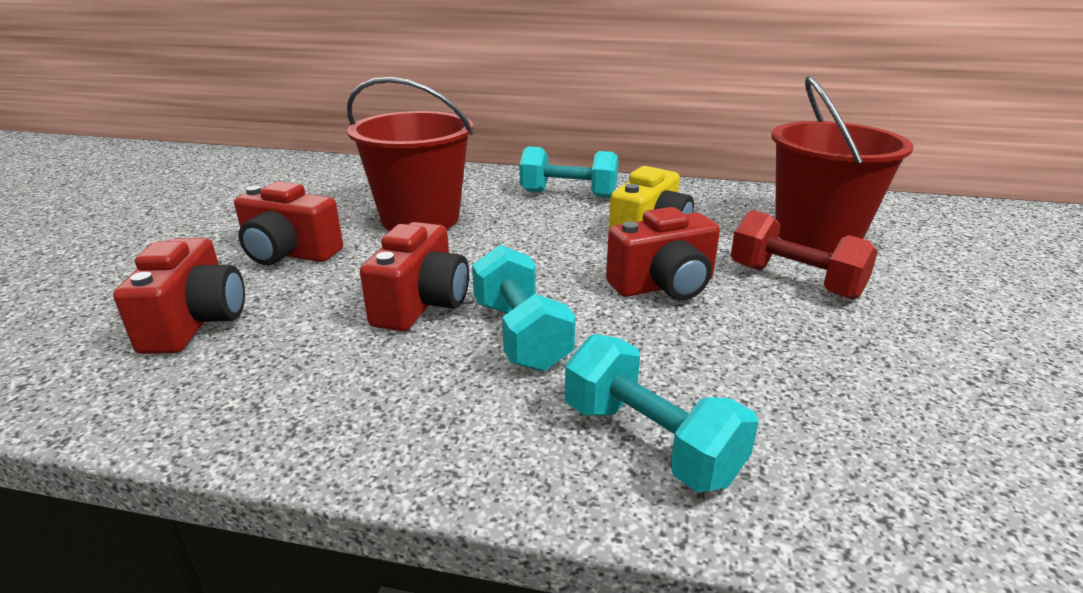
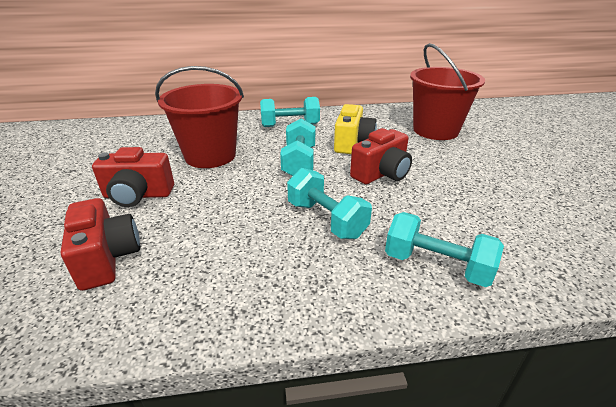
camera: 20 degrees left, 5 degrees up
red camera [360,222,469,331] -> none
red dumbbell [731,210,878,300] -> none
none -> turquoise dumbbell [280,119,315,176]

